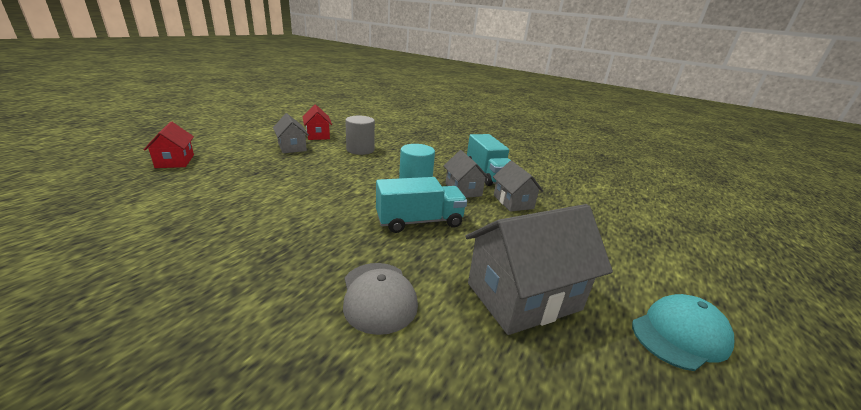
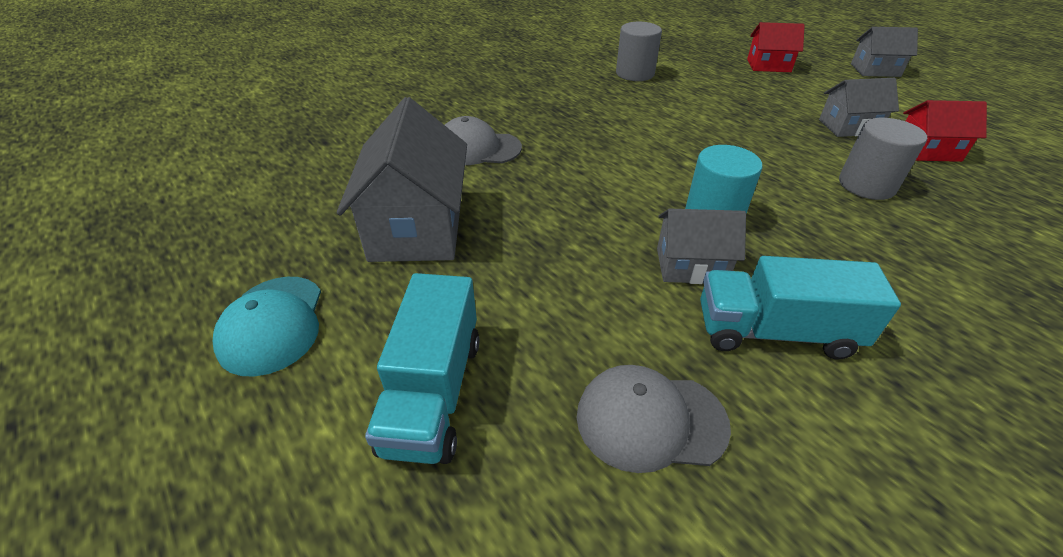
camera: 115 degrees right, 15 degrees up
turquoise truck [376,177,467,233] -> turquoise truck moved to [365,273,479,464]
grey house [493,161,543,212] -> grey house moved to [851,27,918,77]
none -> grey cap [576,365,731,473]
none -> grey cylinder [616,22,662,81]

